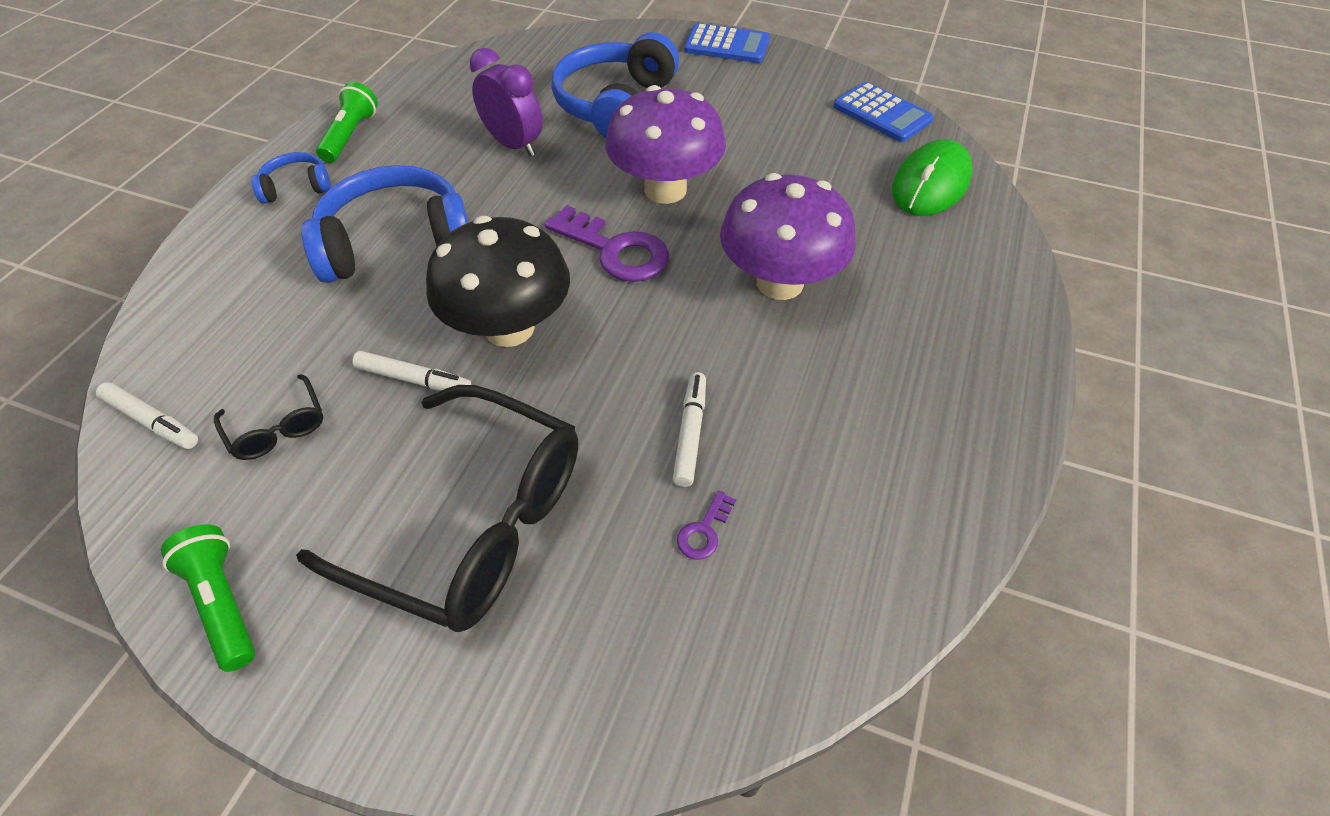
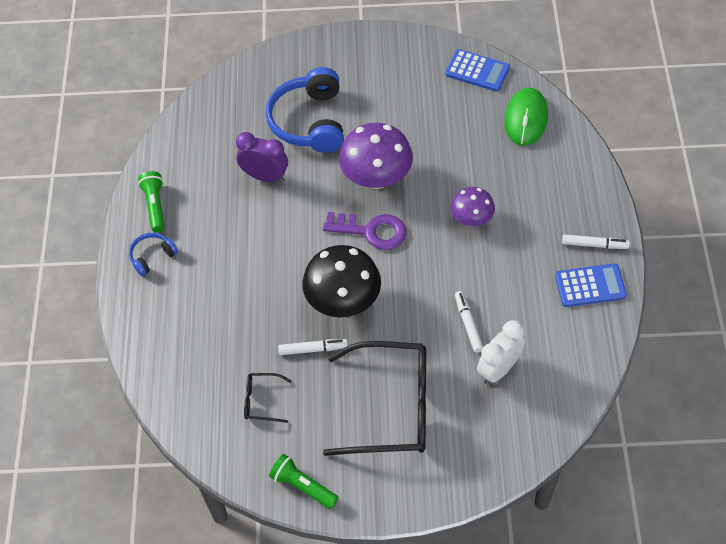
camera: 20 degrees left, 5 degrees up
white marker [96,382,198,449] -> white marker moved to [562,234,630,249]
black glasses [214,374,323,460] -> black glasses turned 150 degrees clockwise [244,373,292,423]
blue headphones [301,165,468,283] -> none
purple key [677,491,736,560] -> white clock [477,320,525,385]
blue calculator [684,23,770,63] -> blue calculator moved to [555,263,627,307]
purple mushroom [720,173,856,300] -> purple mushroom [451,187,495,226], size x0.59

